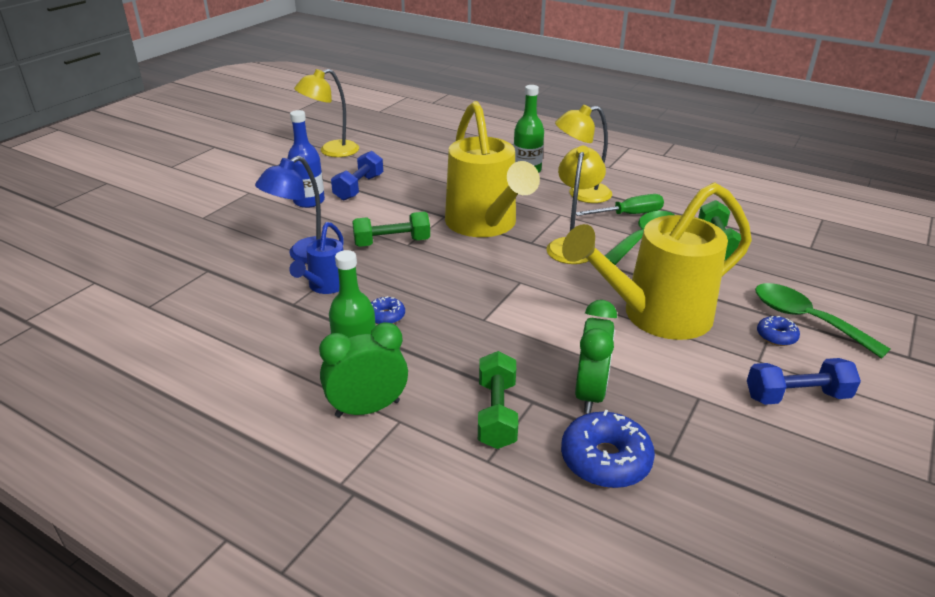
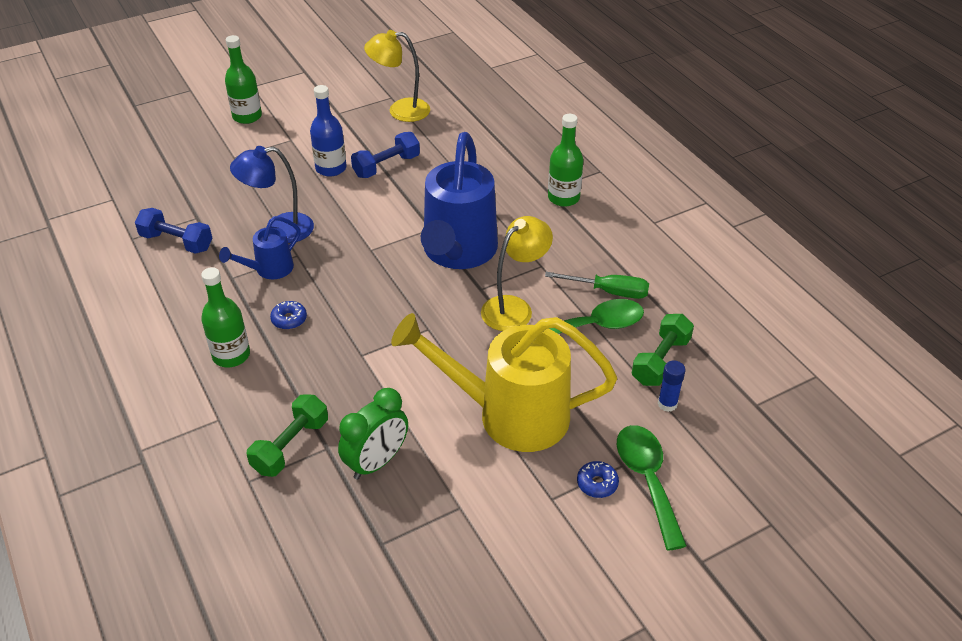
camera: 30 degrees right, 10 degrees up
green clock [319,322,408,418] -> none
green dumbbell [352,212,430,247] -> none
yellow watering can [445,101,540,237] -> blue watering can [421,132,498,269]
yellow lamp [555,105,612,203] -> none
blue donut [561,409,655,488] -> none
blue dumbbell [747,358,861,405] -> blue dumbbell moved to [135,208,212,254]
none -> green bottle [225,35,262,124]
none -> blue glue stick [658,361,686,412]

